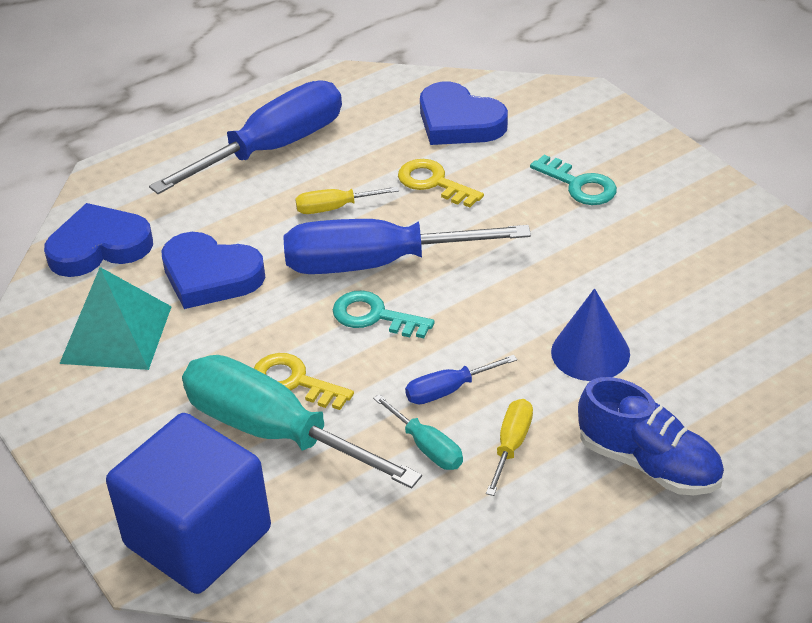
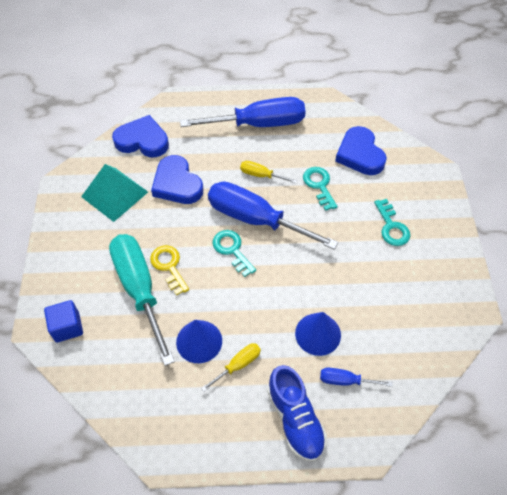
camera: 30 degrees right, 15 degrees up
blue cube [106,413,271,594] -> blue cube [44,300,83,343], size x0.49
turquoise screwdriver [373,394,463,470] -> blue cone [176,320,222,363]
yellow key [398,159,484,207] -> turquoise key [303,167,338,211]
blue screwdriver [405,355,517,404] -> blue screwdriver moved to [320,368,393,387]

